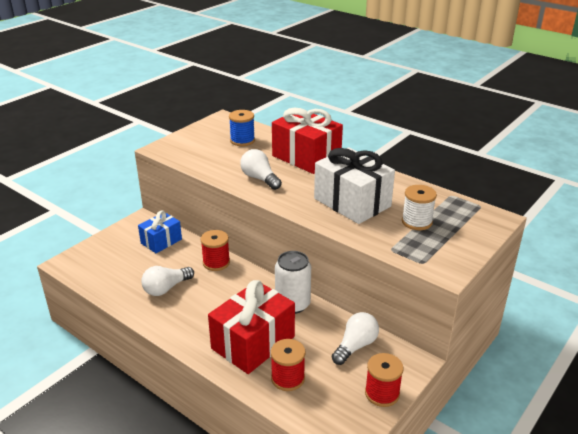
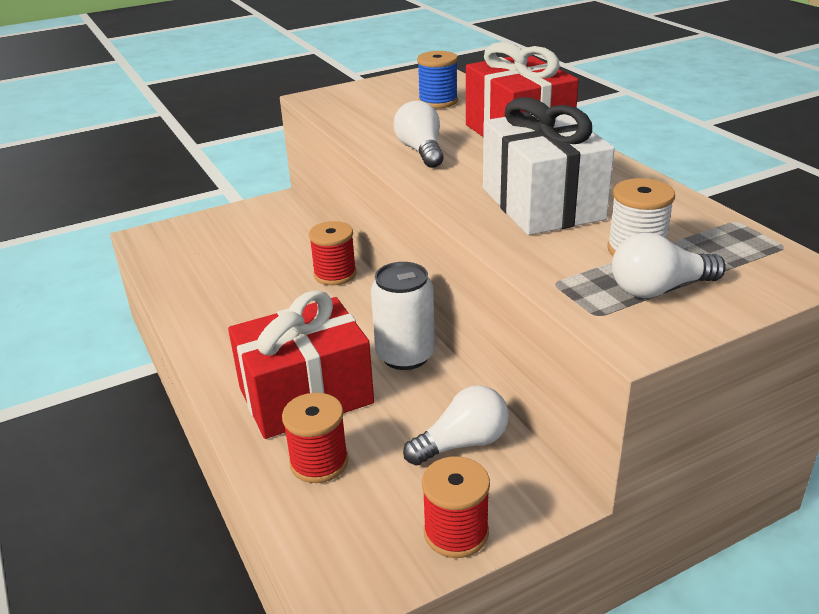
camera: 25 degrees right, 0 degrees up
blue gift [138,211,182,253] -> none
white light bulb [141,266,194,296] -> white light bulb moved to [612,233,726,298]

